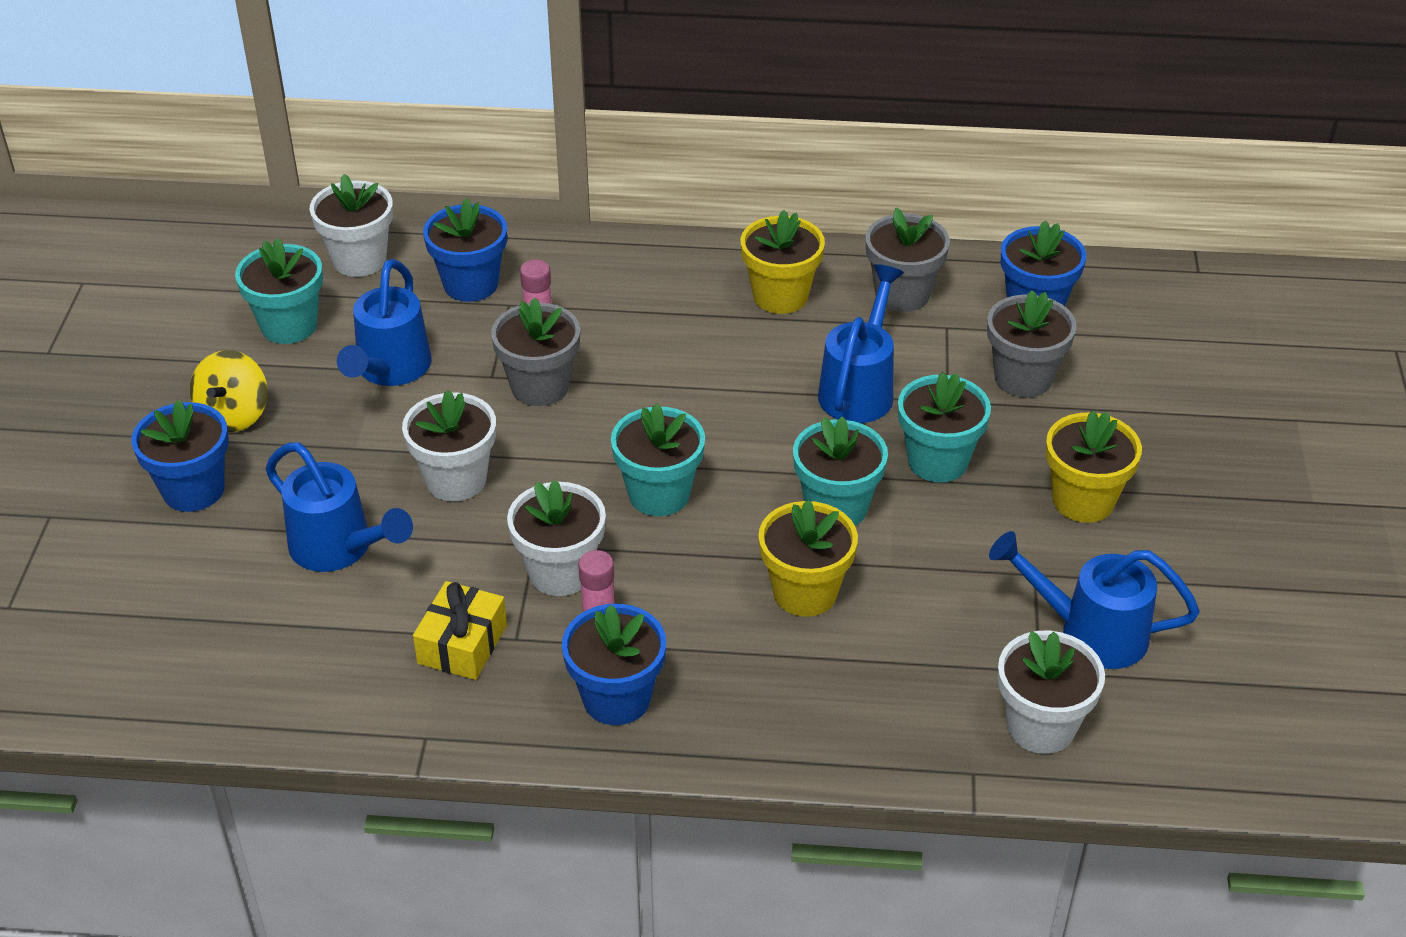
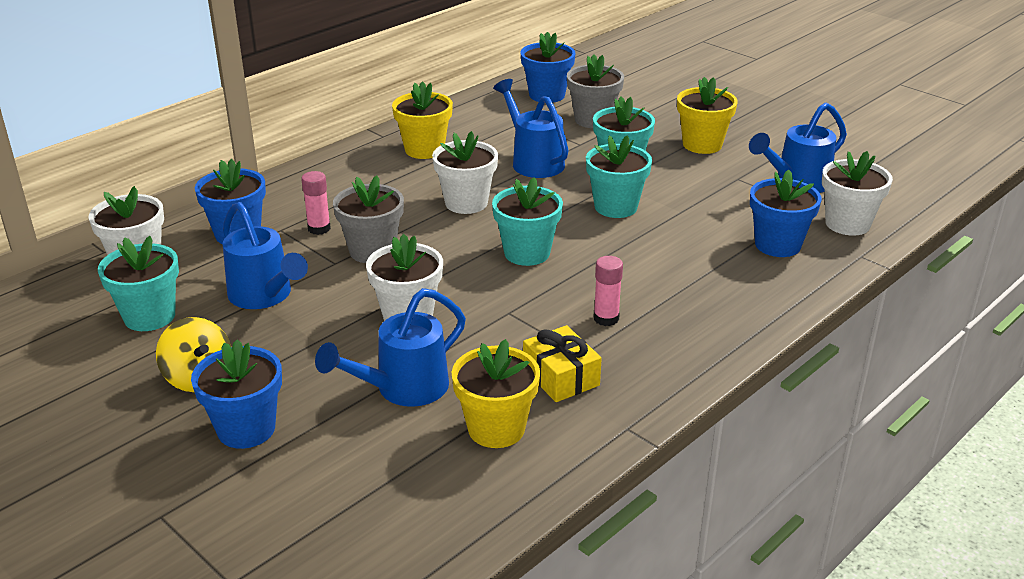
camera: 50 degrees left, 10 degrees down
blue watering can [266,443,413,572] -> blue watering can turned 150 degrees clockwise [315,288,466,407]
white flower pot [507,480,606,596] -> white flower pot moved to [432,131,498,214]
blue flower pot [562,604,666,725] -> blue flower pot moved to [750,170,822,257]
yellow flower pot [759,500,858,617] -> yellow flower pot moved to [452,339,540,448]
grey flower pot [865,208,950,312] -> none

